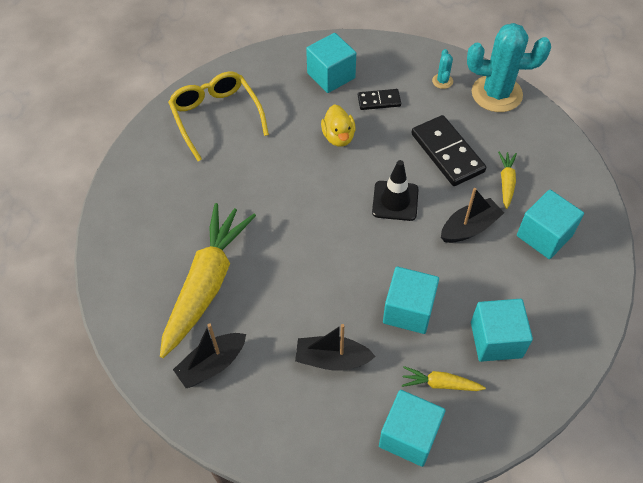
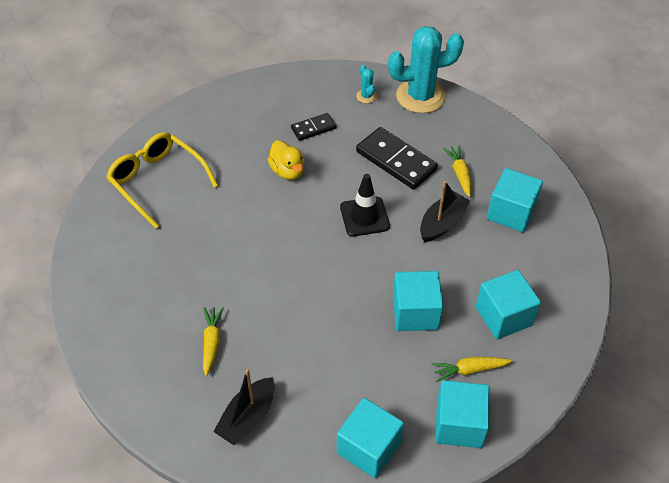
camera: 20 degrees left, 5 degrees down
yellow carrot [160,203,256,358] -> yellow carrot [203,307,224,376], size x0.43
black boat [295,324,376,371] -> none
turquoise cube [306,33,356,93] -> turquoise cube moved to [337,398,404,478]

